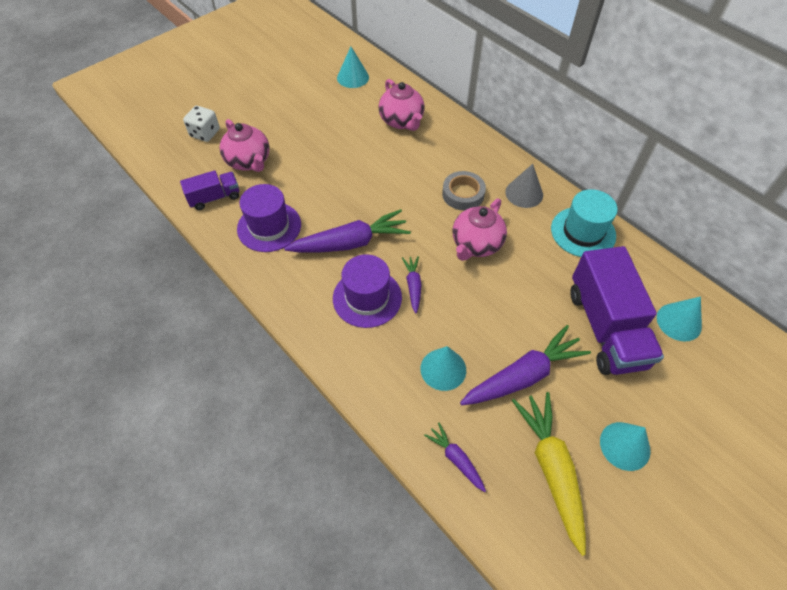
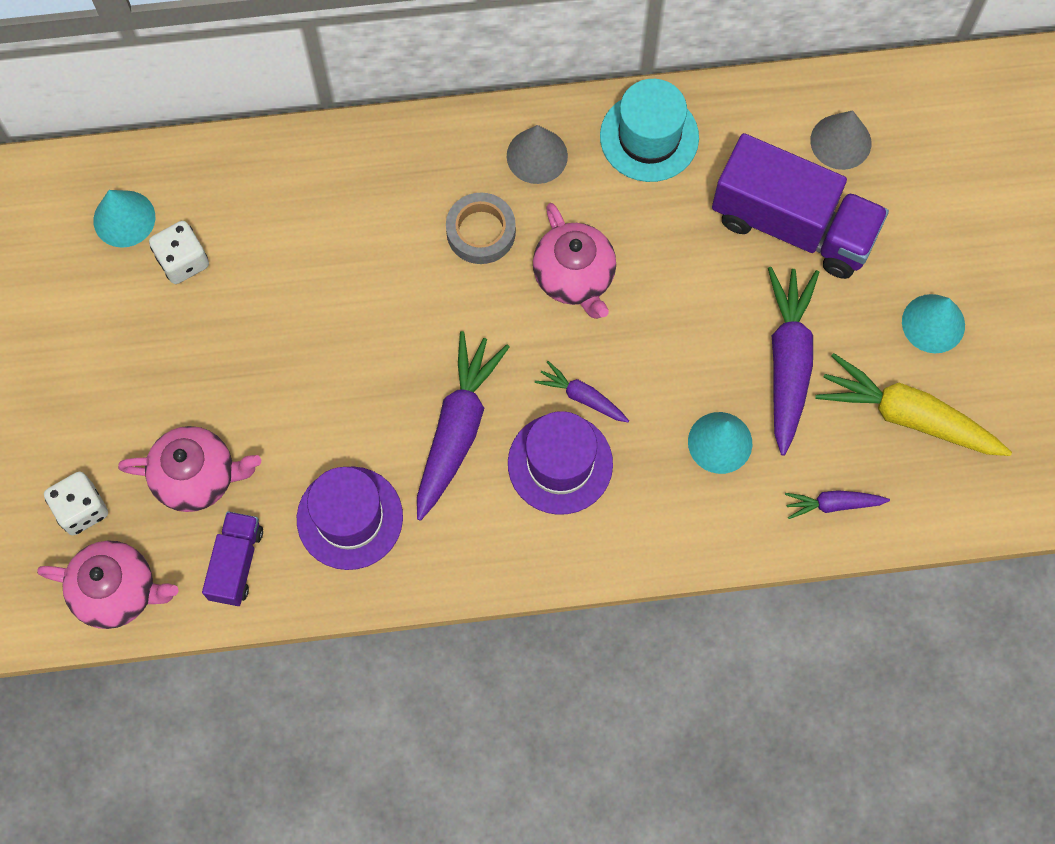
camera: 55 degrees left, 15 degrees up
pink teapot [379,79,425,131] -> pink teapot moved to [37,540,179,629]
turquoise cone [657,297,702,342] -> grey cone [810,110,871,170]
none -> white dice [149,221,209,284]

